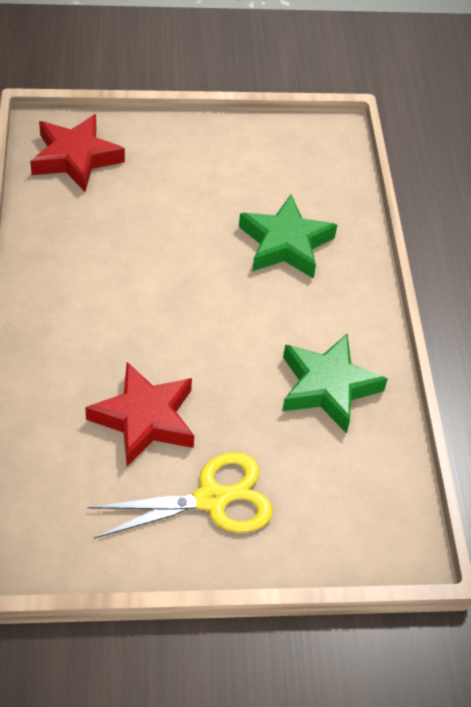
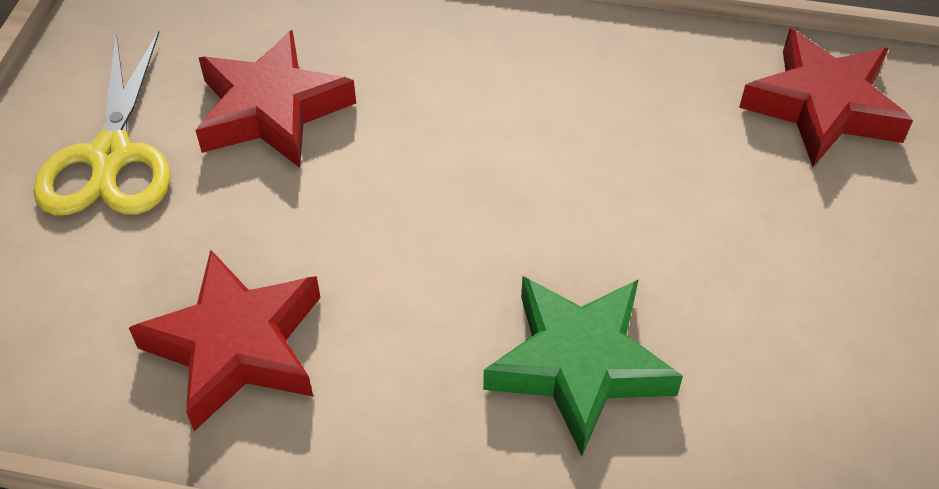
camera: 110 degrees right, 0 degrees up
green star [282,334,388,434] -> red star [129,250,321,431]

